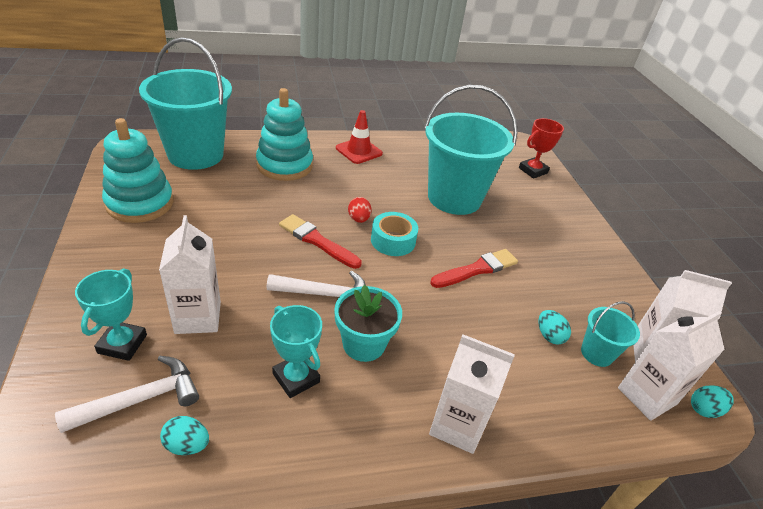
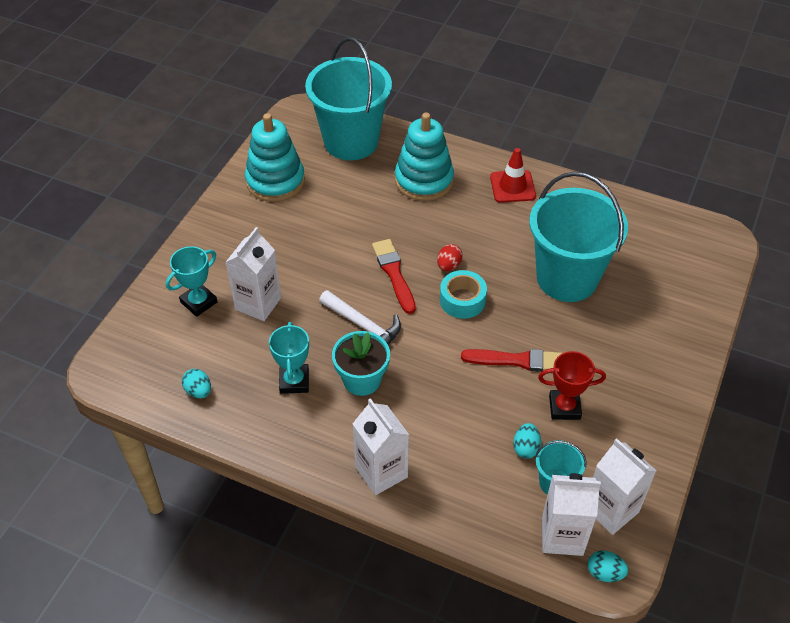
camera: 40 degrees right, 10 degrees up
white hammer [55,356,199,433] -> none
red trophy [519,118,564,179] -> red trophy moved to [538,351,606,420]

